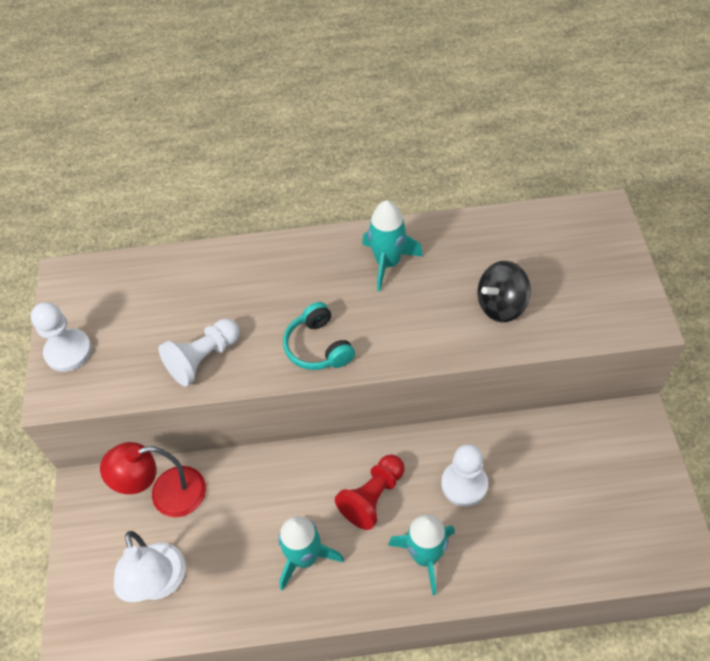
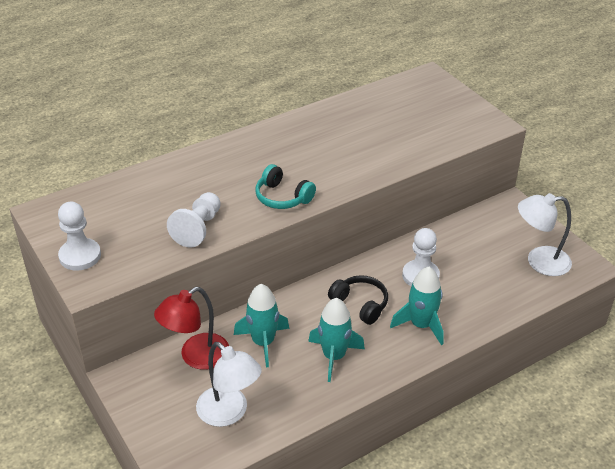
camera: 30 degrees left, 15 degrees down
red pawn [335,455,404,530] -> black headphones [328,275,388,325]
turquoise rocket [362,200,423,292] -> turquoise rocket moved to [234,284,289,368]
black spinning top [478,261,531,322] -> none
none -> white lamp [518,193,572,276]

